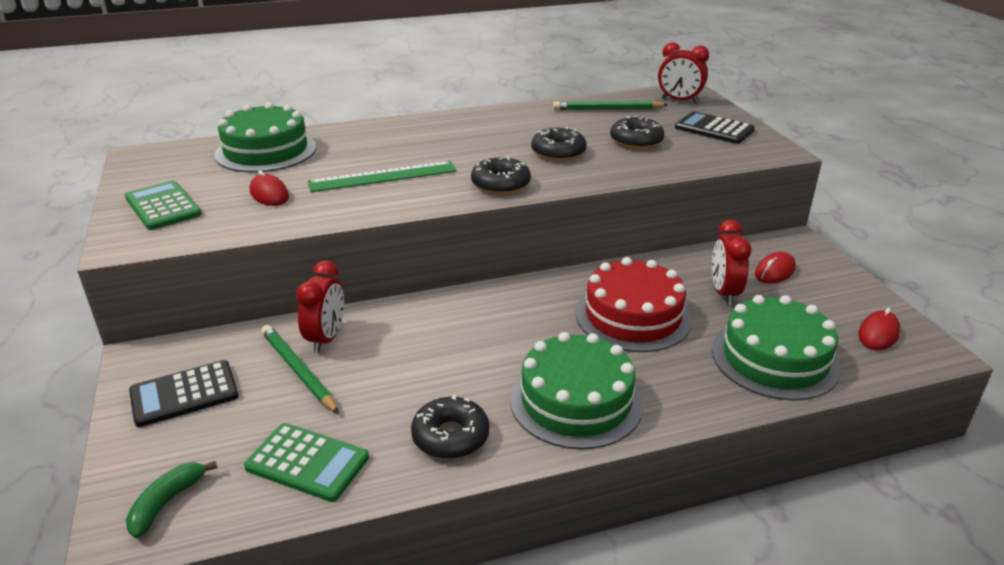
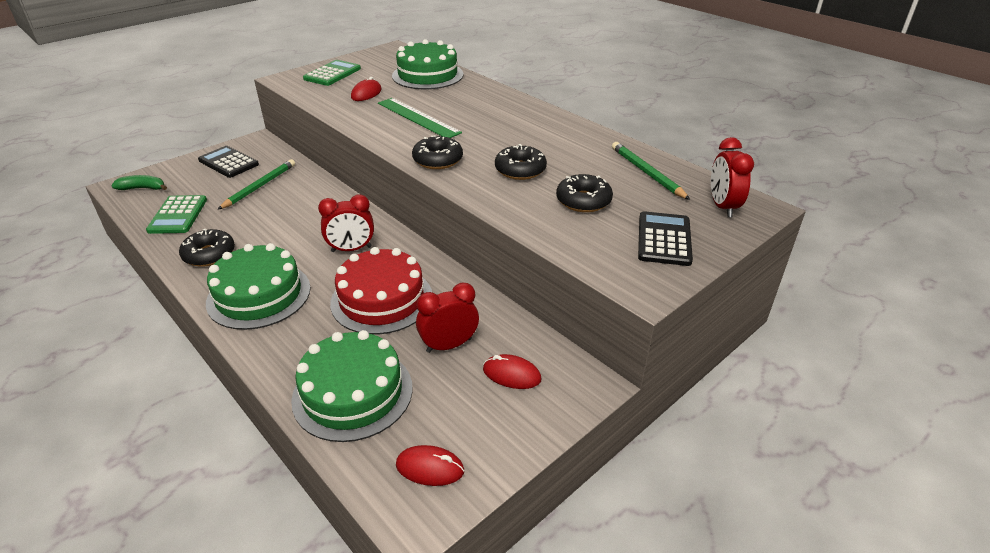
camera: 65 degrees right, 5 degrees up
red clock [296,260,344,353] -> red clock moved to [318,194,374,252]

